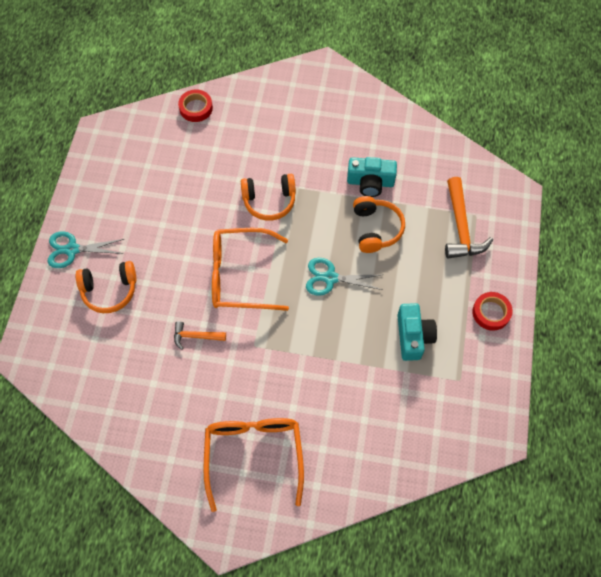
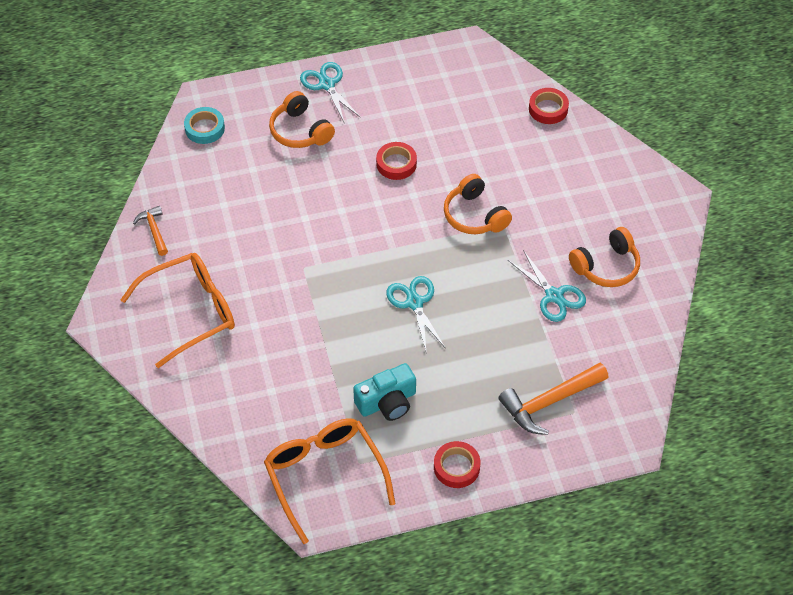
camera: 65 degrees right, 10 degrees down
orange hammer [174,321,226,350] -> orange hammer moved to [133,206,168,256]
orange glasses [212,228,289,311] -> orange glasses moved to [264,418,396,544]
turquoise camera [347,157,397,197] -> turquoise scissors [508,250,586,322]
orange headphones [353,196,405,253] -> orange headphones moved to [569,227,640,287]
none -> turquoise tape [184,107,225,144]
none -> red tape [376,142,417,180]

